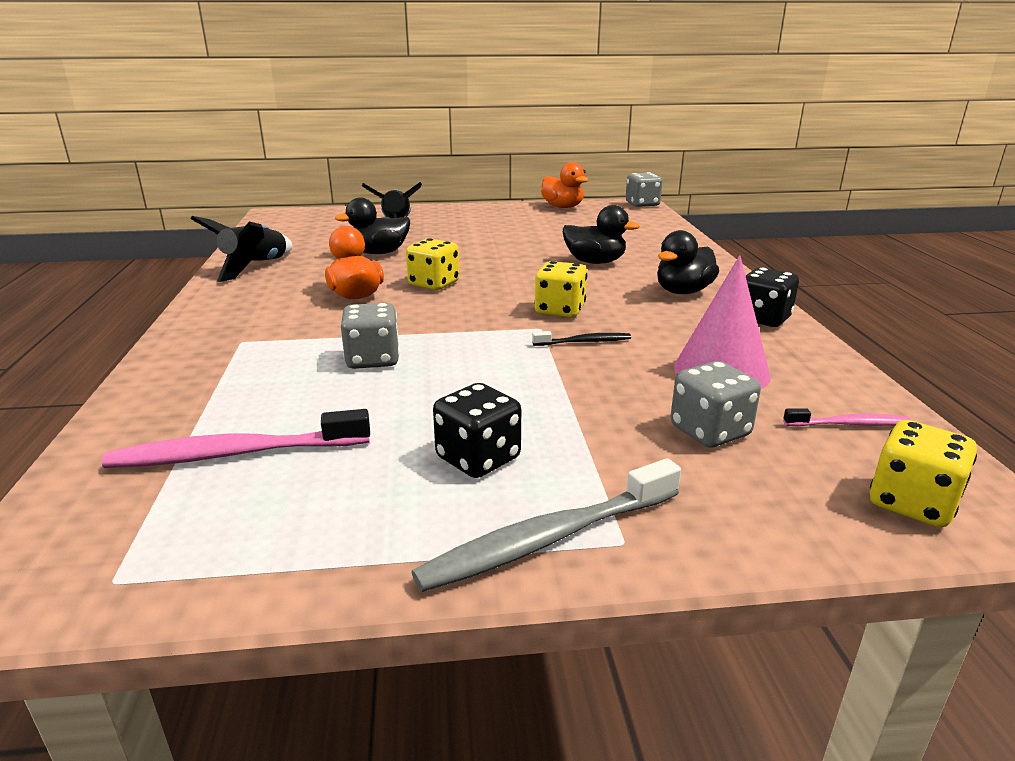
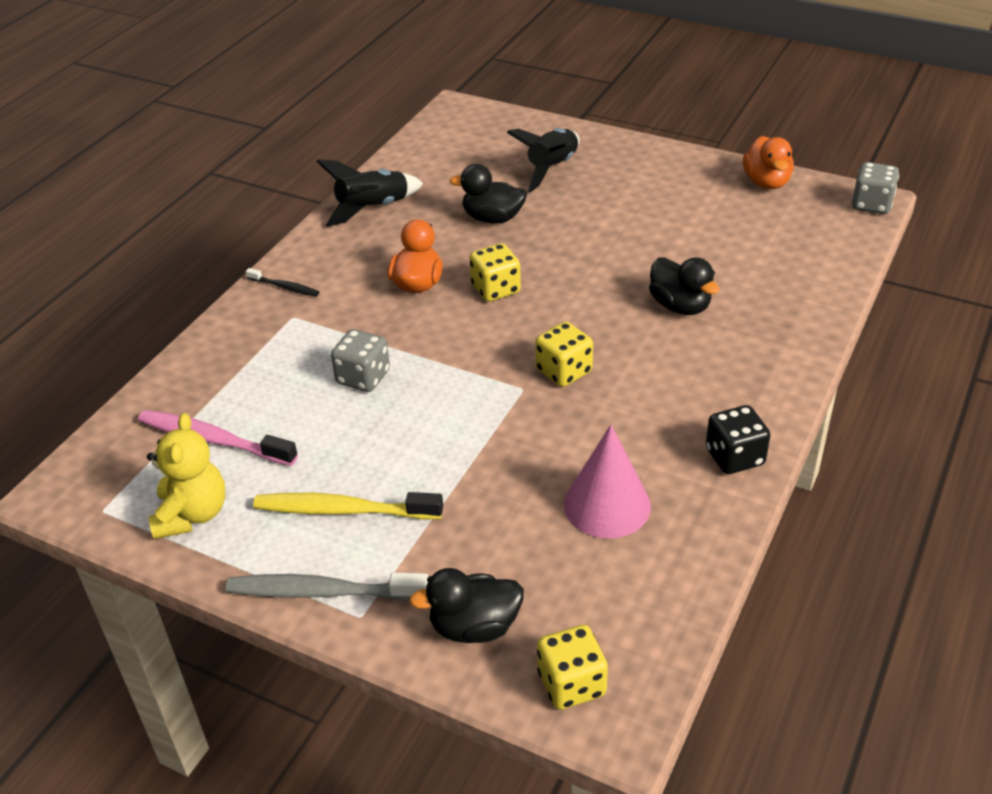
camera: 35 degrees right, 15 degrees up
black dice [433,383,521,478] -> yellow toothbrush [253,492,443,520]
black toothbrush [532,331,631,346] -> black toothbrush moved to [246,268,319,297]
black duck [657,230,719,294] -> black duck moved to [409,568,524,643]
grey dice [670,361,761,448] -> none
pink toothbrush [783,408,911,426] -> none
none -> yellow teddy bear [147,413,225,539]

